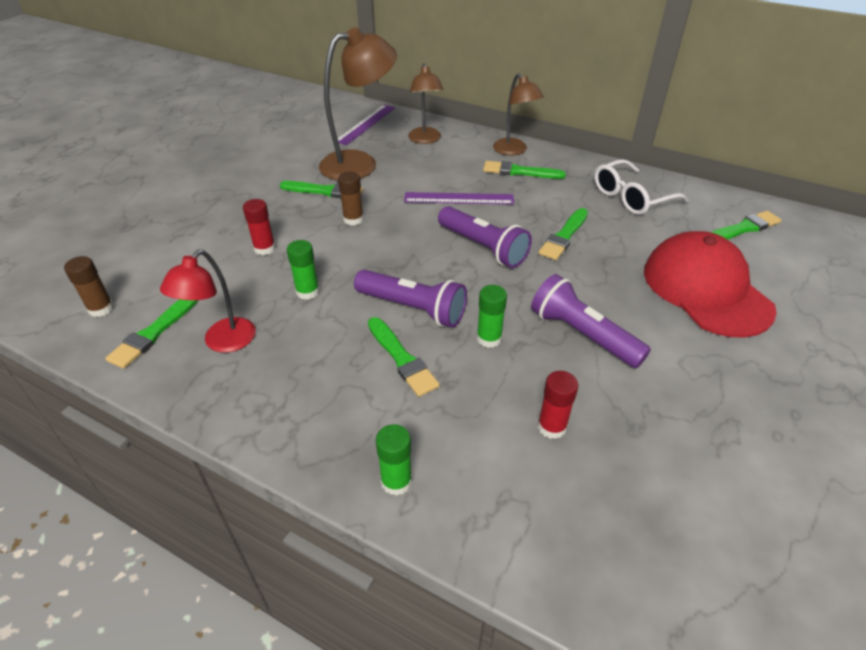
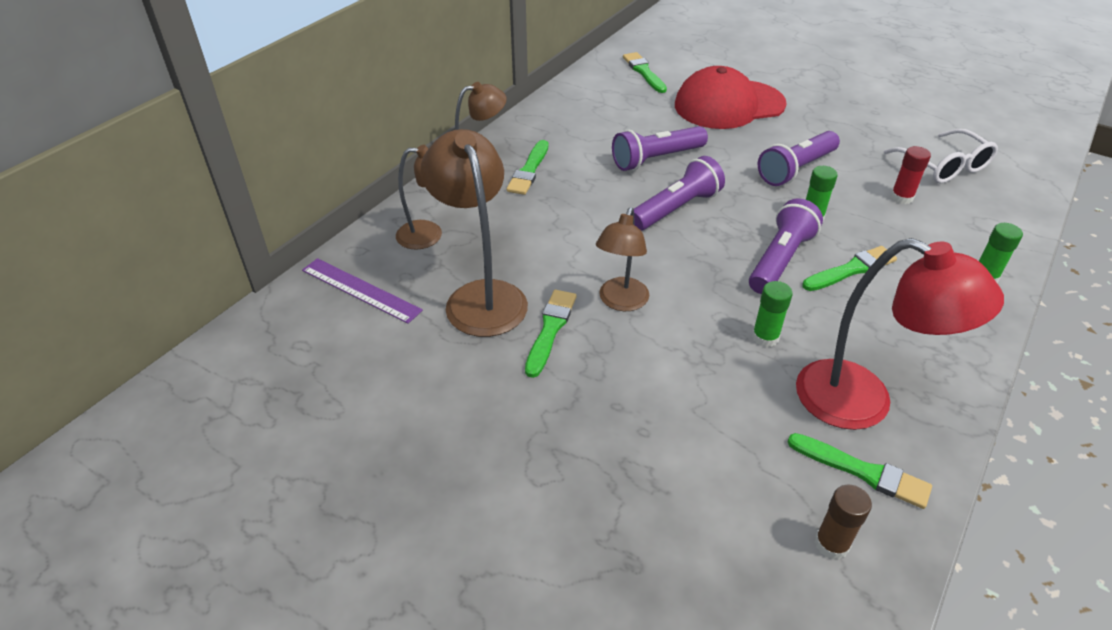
camera: 85 degrees left, 0 degrees up
red lamp [160,250,256,353] -> red lamp [796,238,1004,430], size x1.61
red glue stick [243,199,276,255] -> none
brown glue stick [338,172,364,225] -> brown lamp [596,207,649,311]
purple ruler [404,192,514,205] -> none
green brush [539,208,588,260] -> purple flashlight [612,126,708,171]
white glasses [594,159,688,215] -> white glasses moved to [884,129,998,184]

